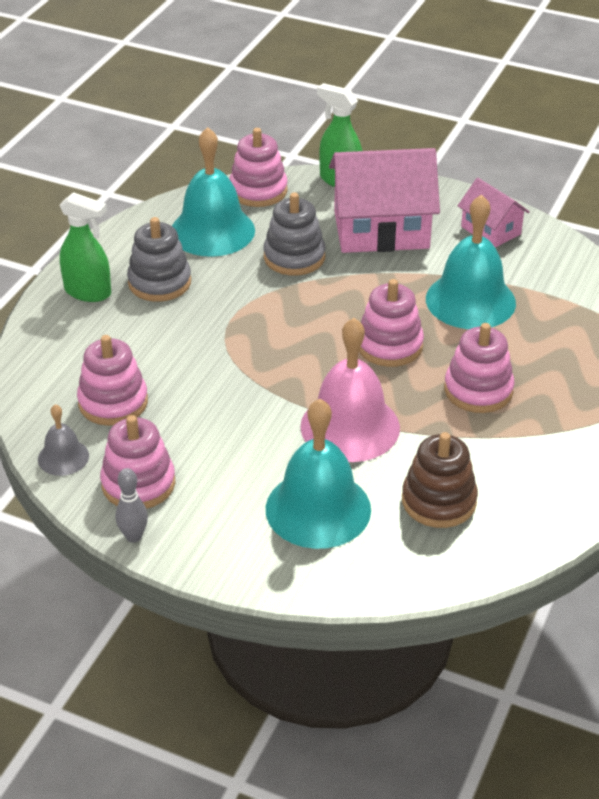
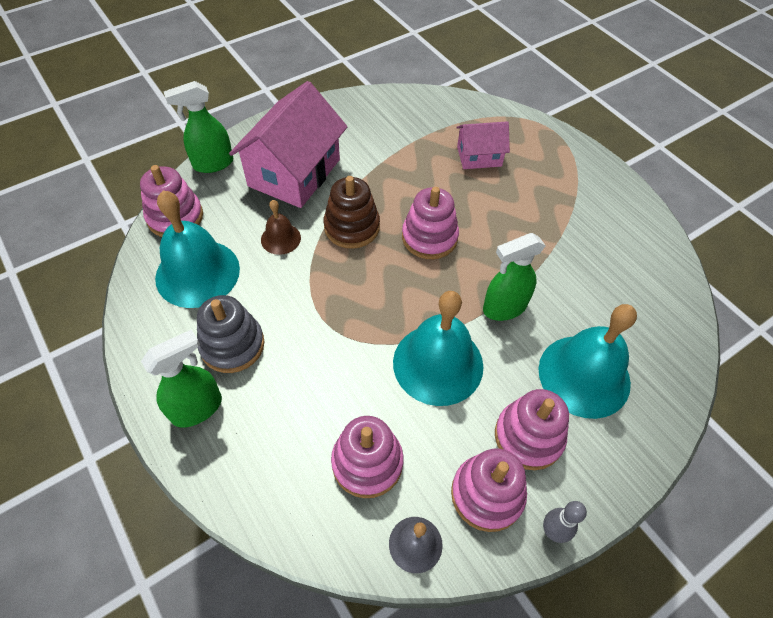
camera: 60 degrees left, 15 degrees up
grey stacking toy [263,192,326,276] -> brown bell [261,200,301,255]
pink bell [300,318,400,462] -> green spray bottle [483,233,546,321]
brown stacking toy [402,432,478,528] -> brown stacking toy moved to [323,176,380,249]
turquoise bell [426,194,516,329] -> turquoise bell moved to [393,291,484,406]
pink stacking toy [444,323,514,413] -> pink stacking toy moved to [495,389,569,470]
pink house [458,178,530,248] -> pink house moved to [457,121,510,169]

